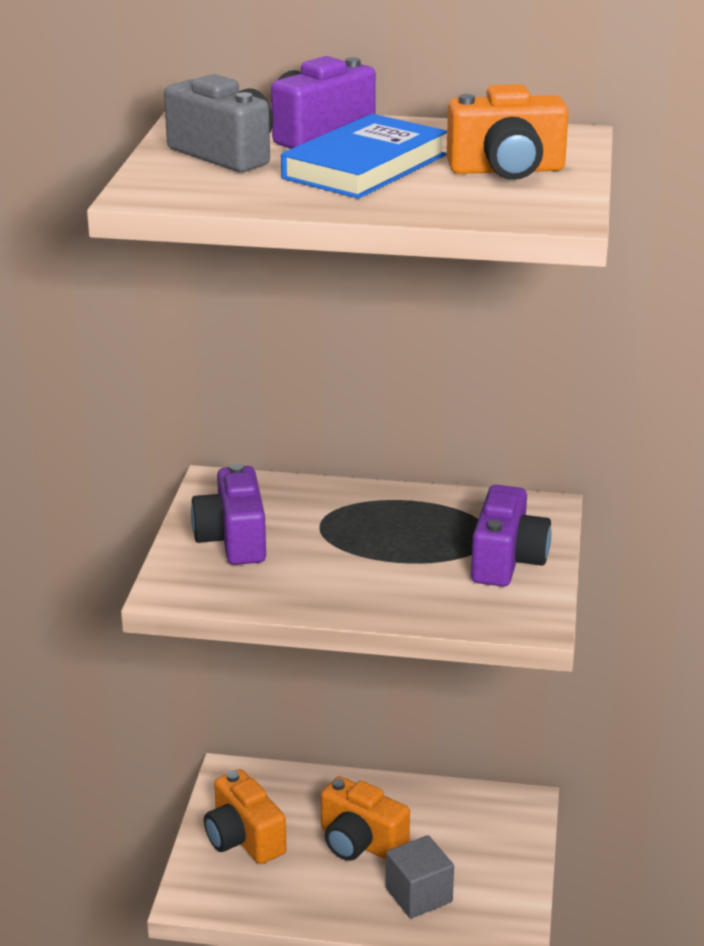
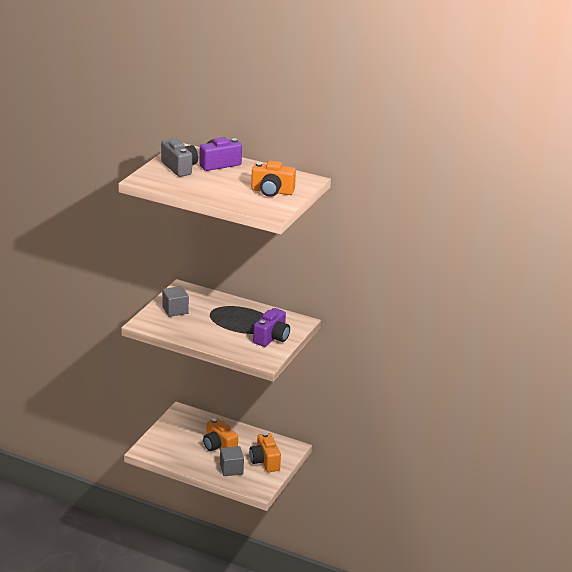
camera: 15 degrees right, 0 degrees up
purple camera [191,463,266,565] -> grey cube [162,286,189,317]
orange camera [204,769,287,864] -> orange camera moved to [249,432,281,472]
blue book [281,114,447,199] -> none

